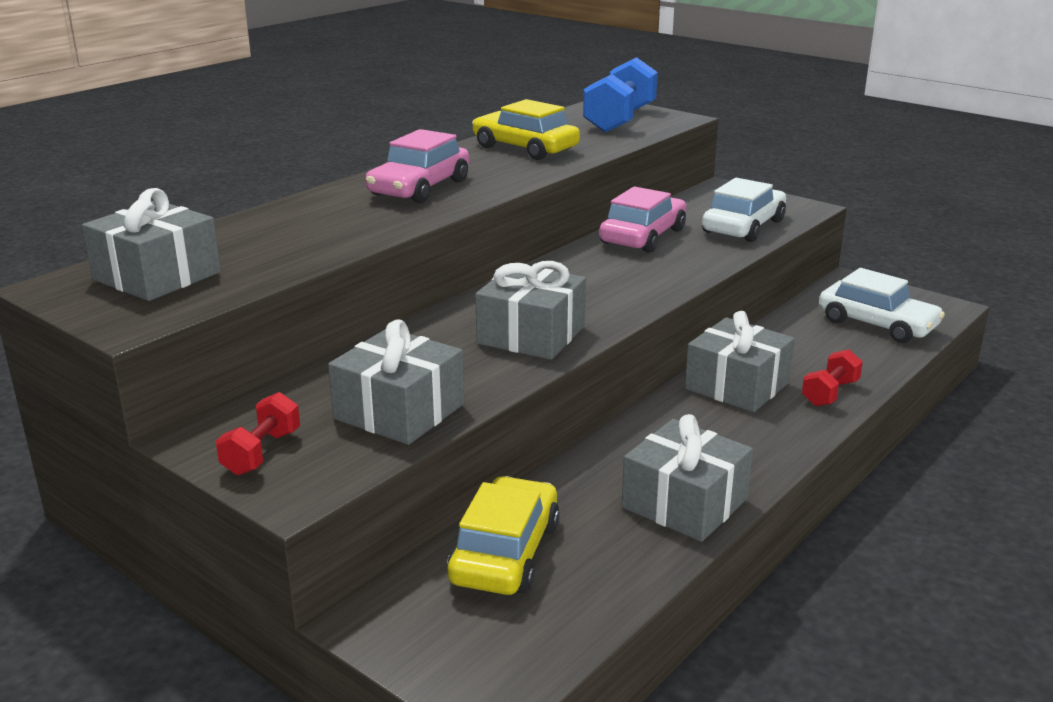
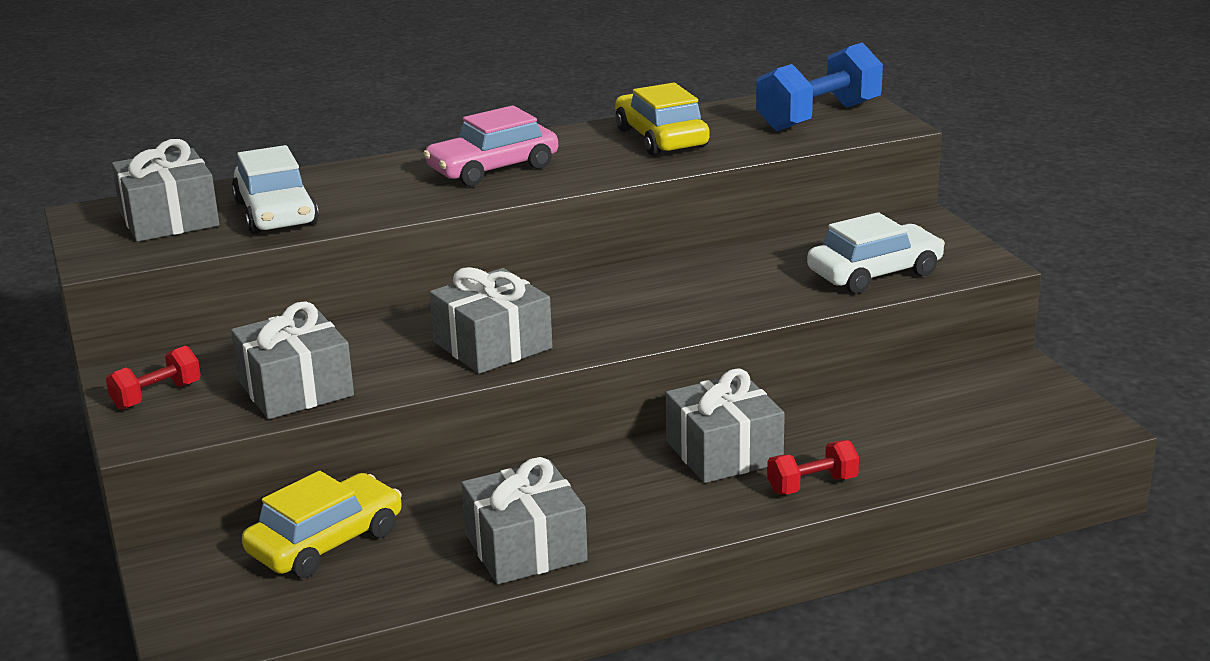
camera: 30 degrees right, 0 degrees up
pink car [599,186,686,253] -> none
white car [819,268,945,343] -> white car moved to [232,145,319,234]

